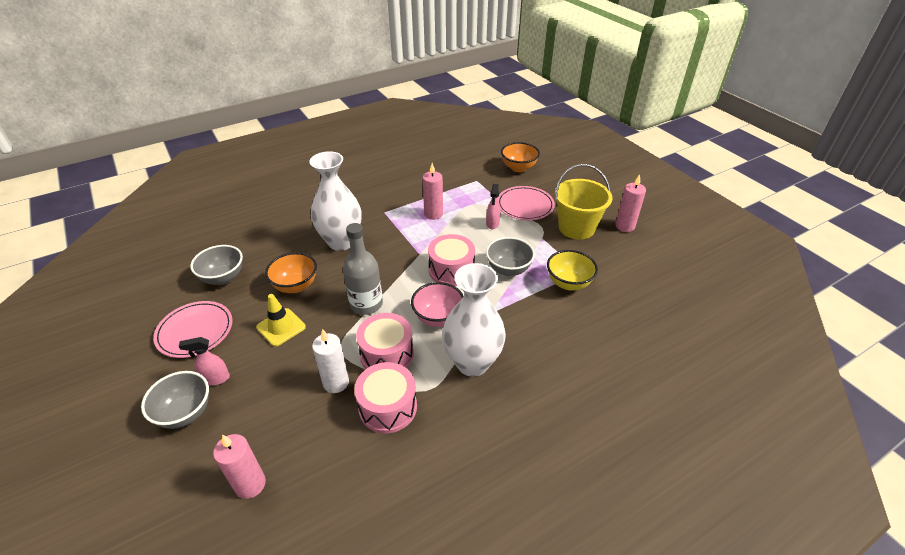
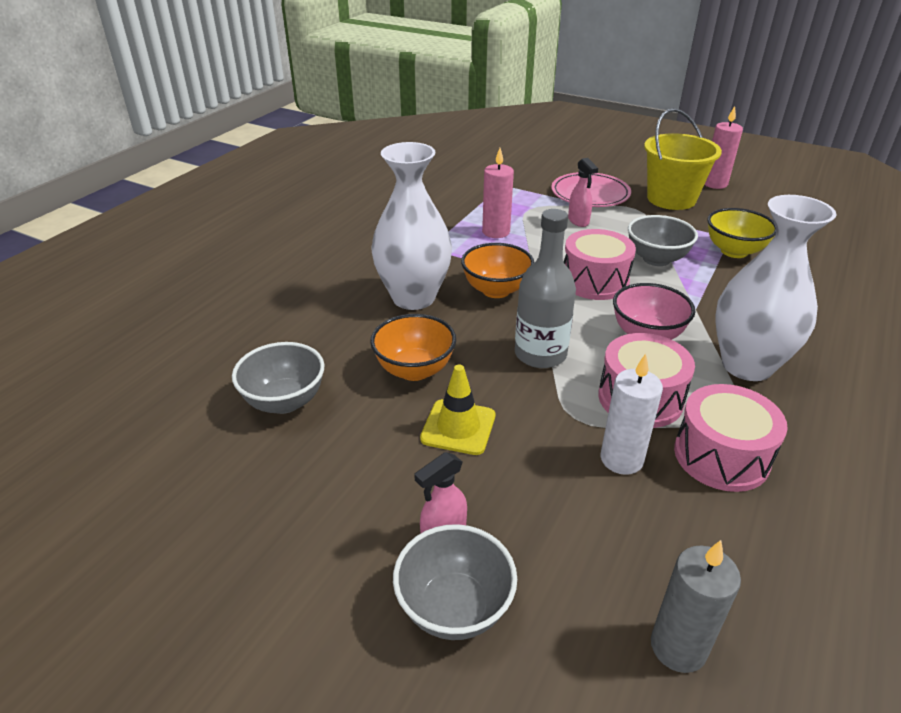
camera: 30 degrees left, 5 degrees down
pink plate [153,301,232,358] -> none
pink candle [213,434,266,499] -> grey candle [651,540,741,673]
orange bowl [501,142,540,172] -> orange bowl moved to [461,243,534,298]

